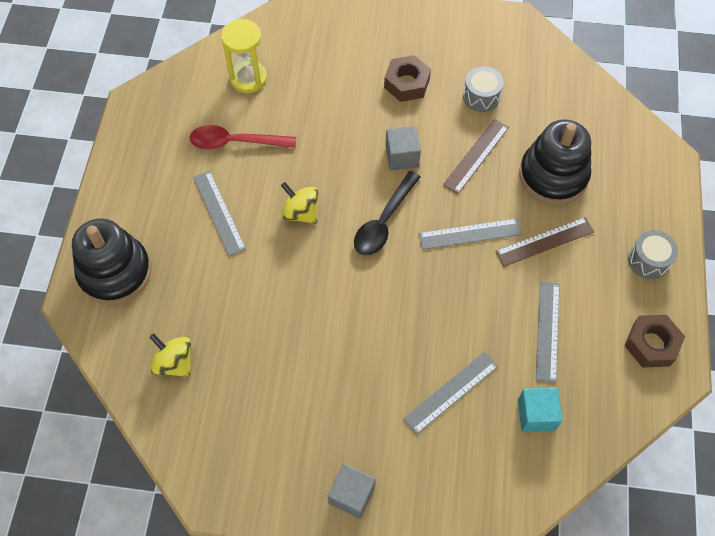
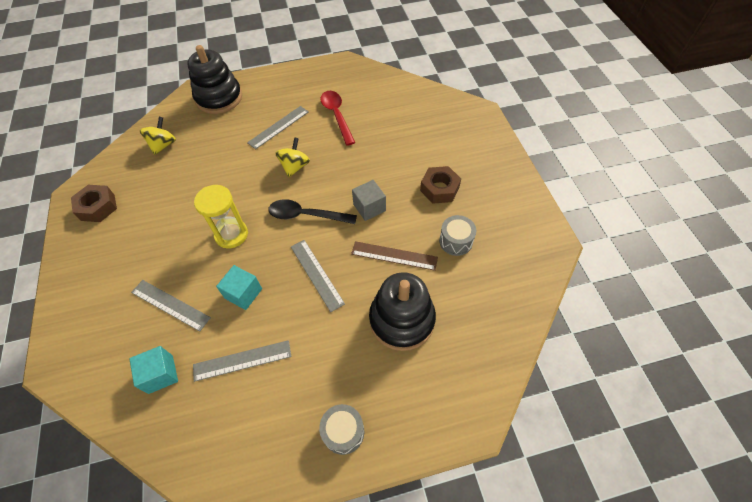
camera: 70 degrees right, 5 degrees down
yellow hourglass [221,19,267,93] -> yellow hourglass moved to [194,185,248,248]
grey cube [328,464,376,519] -> none
brown ruler [495,217,594,267] -> none
brown nut [624,315,685,368] -> brown nut moved to [71,185,117,222]
none -> turquoise cube [216,265,262,310]

